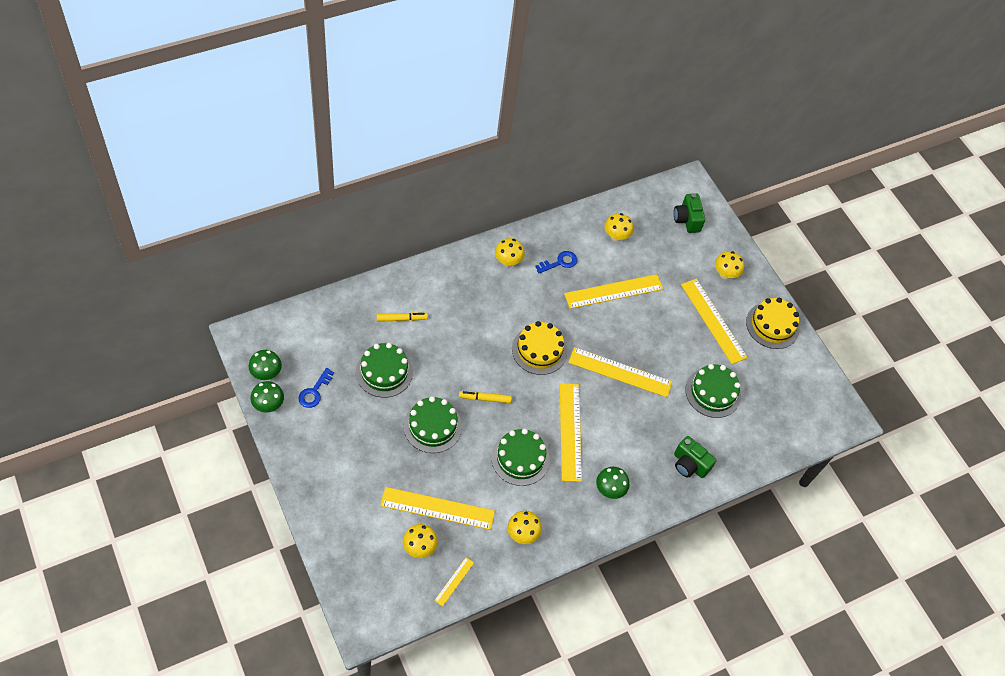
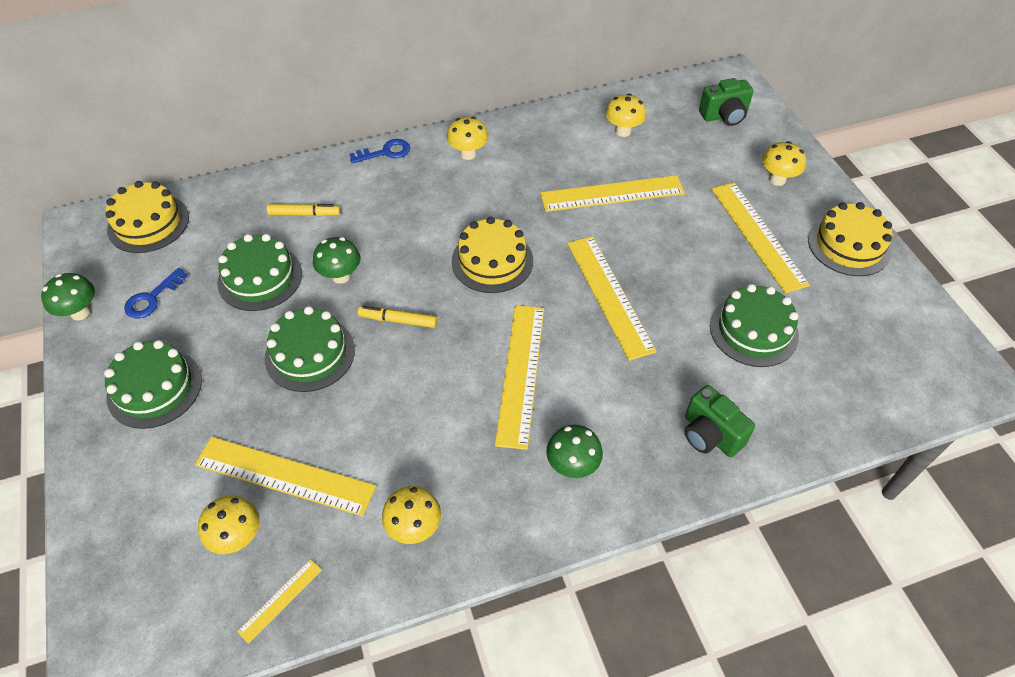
camera: 15 degrees right, 5 degrees down
green mushroom [249,350,282,380] -> green mushroom moved to [313,237,361,284]
green cake [491,429,550,486] -> green cake moved to [104,340,202,429]
blue key [535,251,577,274] -> blue key moved to [350,139,410,163]
yellow ruler [568,347,672,397] -> yellow ruler turned 45 degrees clockwise [567,236,657,361]
green camera [674,193,705,233] -> green camera turned 105 degrees counterclockwise [699,78,754,126]
none -> yellow cake [106,181,189,253]

